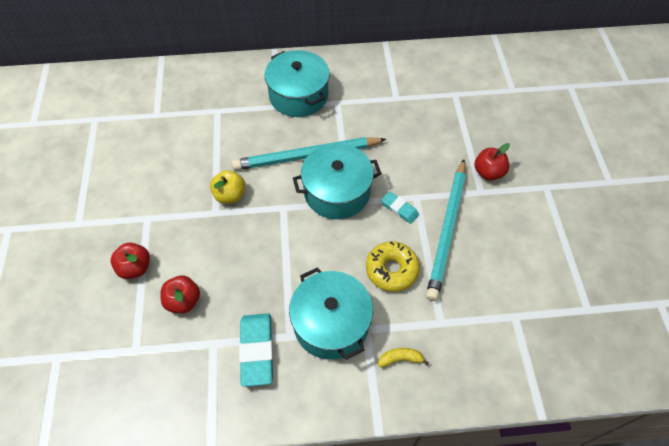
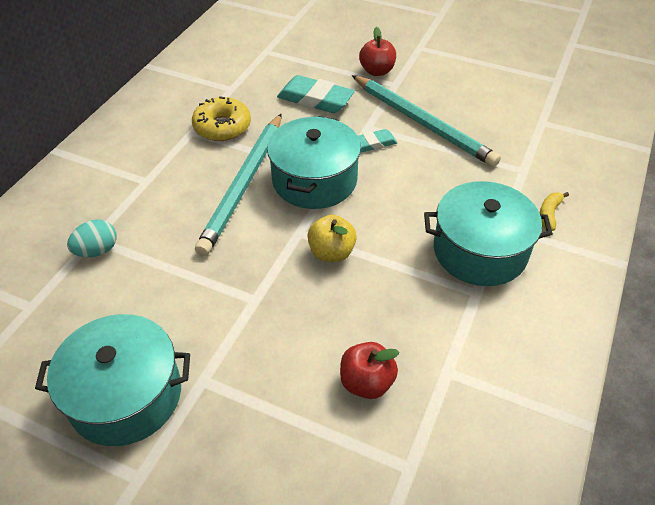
camera: 60 degrees left, 10 degrees down
red apple [111,243,150,279] -> none
yellow apple [210,170,245,204] -> yellow apple moved to [307,215,357,262]
turquoise eraser [239,313,273,387] -> turquoise eraser moved to [277,75,355,113]
turquoise pot [265,50,330,117] -> turquoise pot moved to [35,314,190,446]
yellow donut [366,241,420,292] -> yellow donut moved to [192,96,251,141]
none -> turquoise egg [67,219,117,257]

